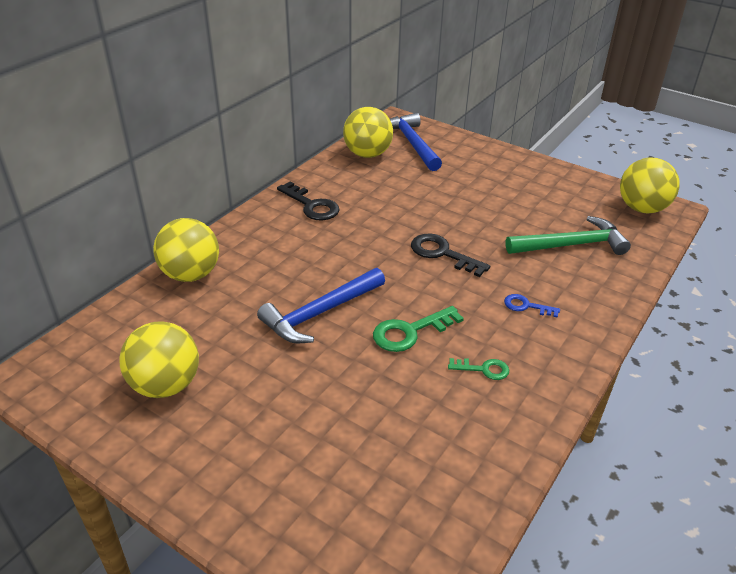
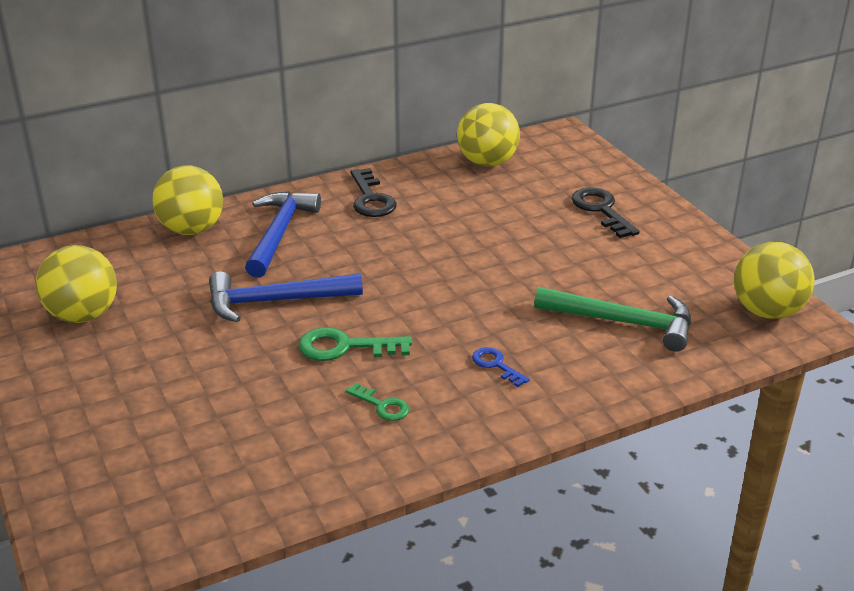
camera: 30 degrees right, 5 degrees down
blue hammer [390,113,442,171] -> blue hammer moved to [245,191,321,278]
black key [411,234,490,277] -> black key moved to [571,188,640,238]

